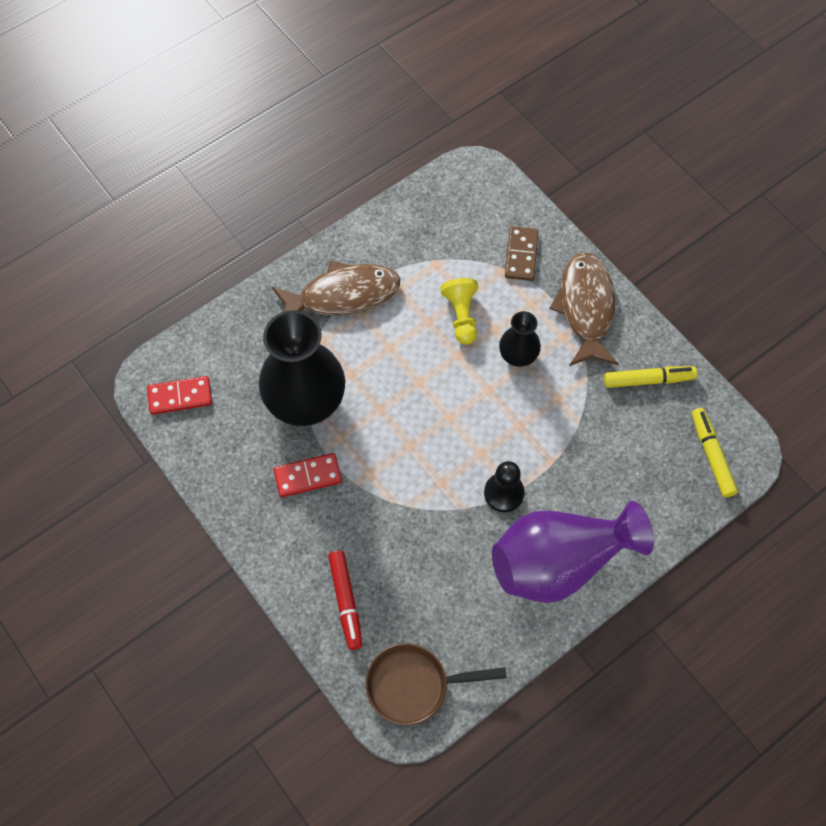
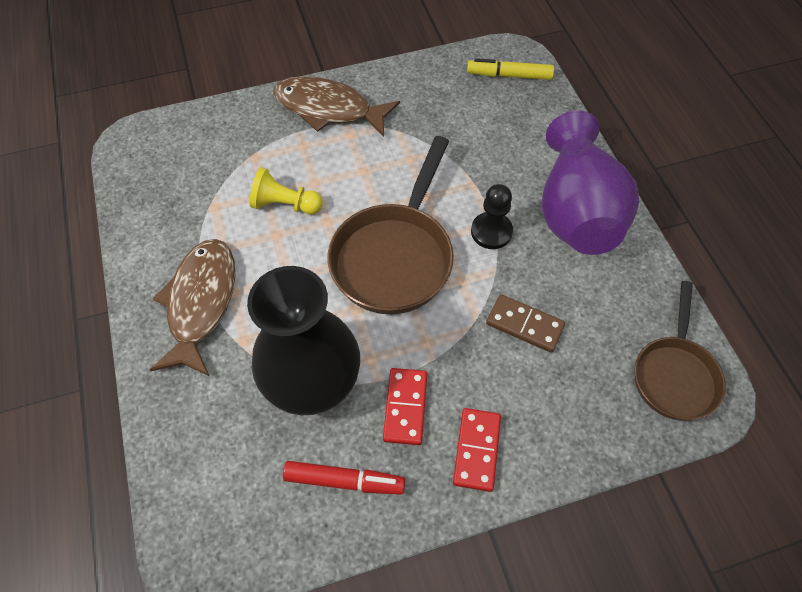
camera: 70 degrees left, 5 degrees down
red domino [147,376,212,415] -> red domino moved to [453,408,501,492]
red marker [328,551,362,650] -> red marker moved to [283,461,405,495]
black vase [499,311,541,367] -> none
brown domino [505,226,539,281] -> brown domino moved to [486,294,565,353]
yellow marker [604,366,697,388] -> none
none -> brown pan [327,136,454,315]

